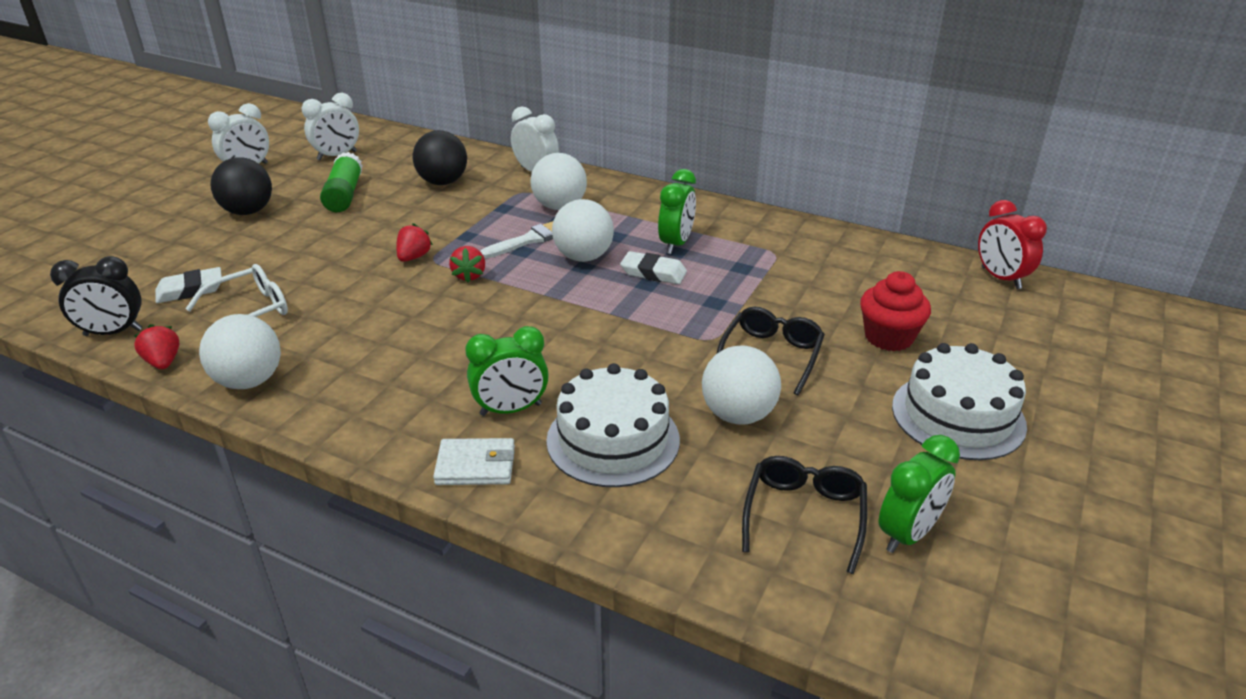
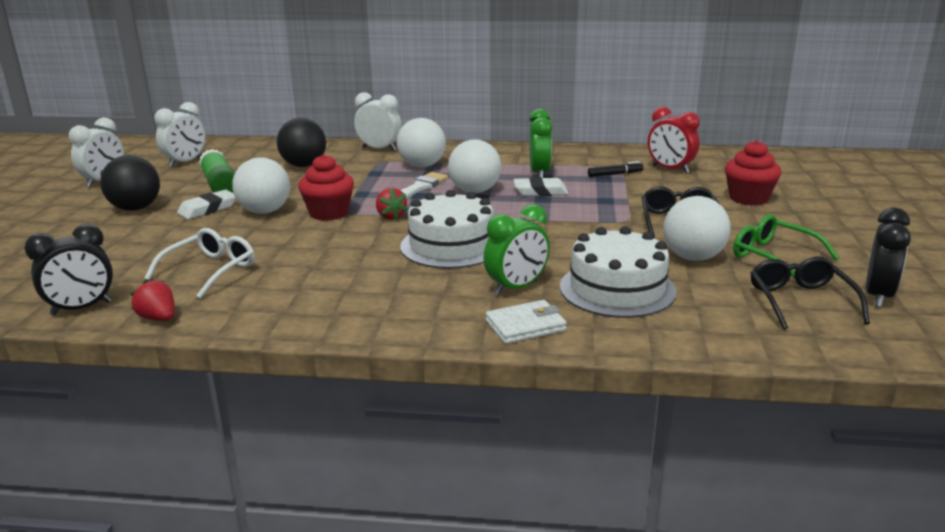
camera: 20 degrees left, 10 degrees down
white eraser [155,267,222,303] -> white eraser moved to [177,190,236,219]
white ball [199,314,281,389] -> white ball moved to [232,157,290,214]
red strawberry [396,223,433,262] -> red cupcake [298,154,354,221]
green clock [879,435,960,553] -> black clock [866,208,911,307]
white cake [892,343,1027,460] -> white cake moved to [400,190,494,269]
red clock [978,200,1047,289] -> red clock moved to [648,107,700,173]
none -> black marker [588,161,644,177]
none -> green glasses [733,214,839,279]

